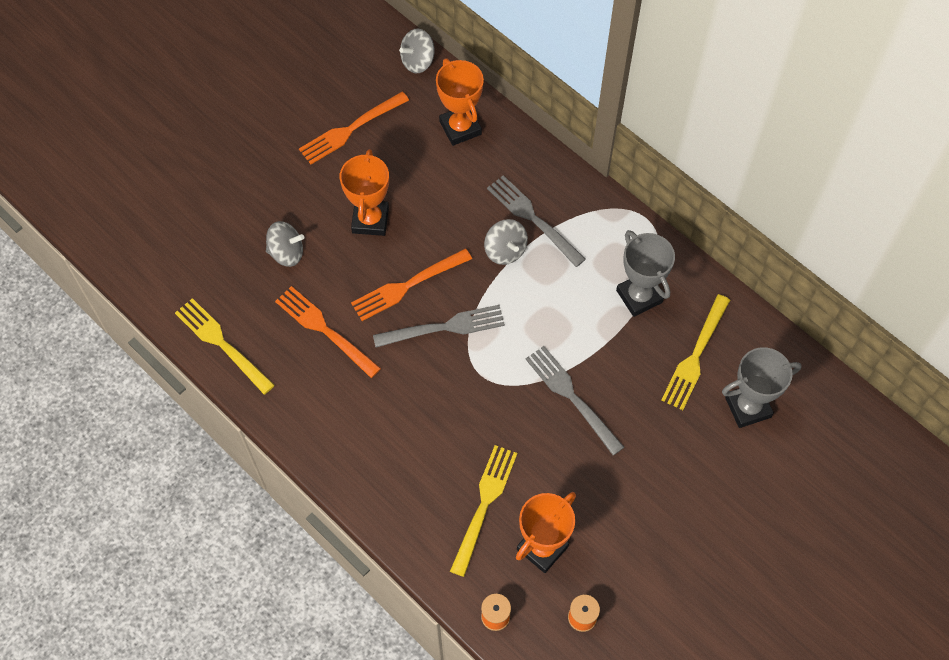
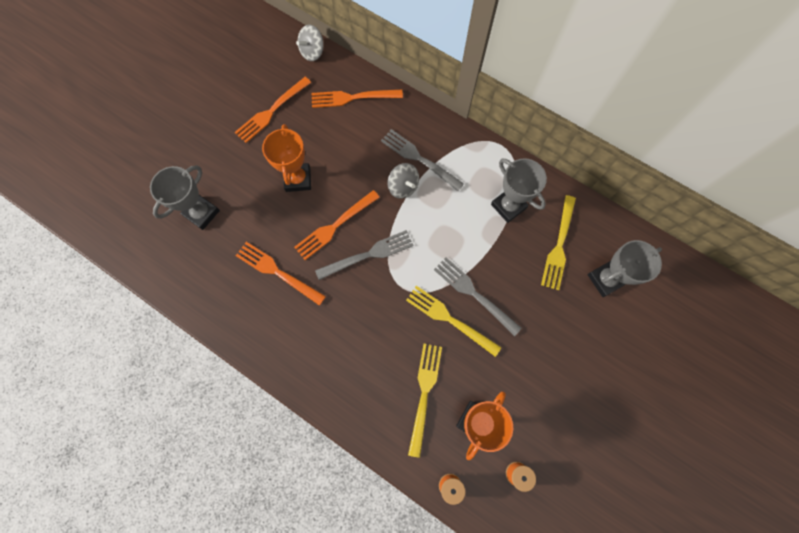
camera: 10 degrees left, 10 degrees up
yellow fork [175,298,275,395] -> yellow fork moved to [406,286,501,357]
grey spinning top [266,221,304,267] -> none
orange trophy [436,59,484,146] -> orange fork [312,89,403,108]
none -> grey trophy [150,165,220,230]

